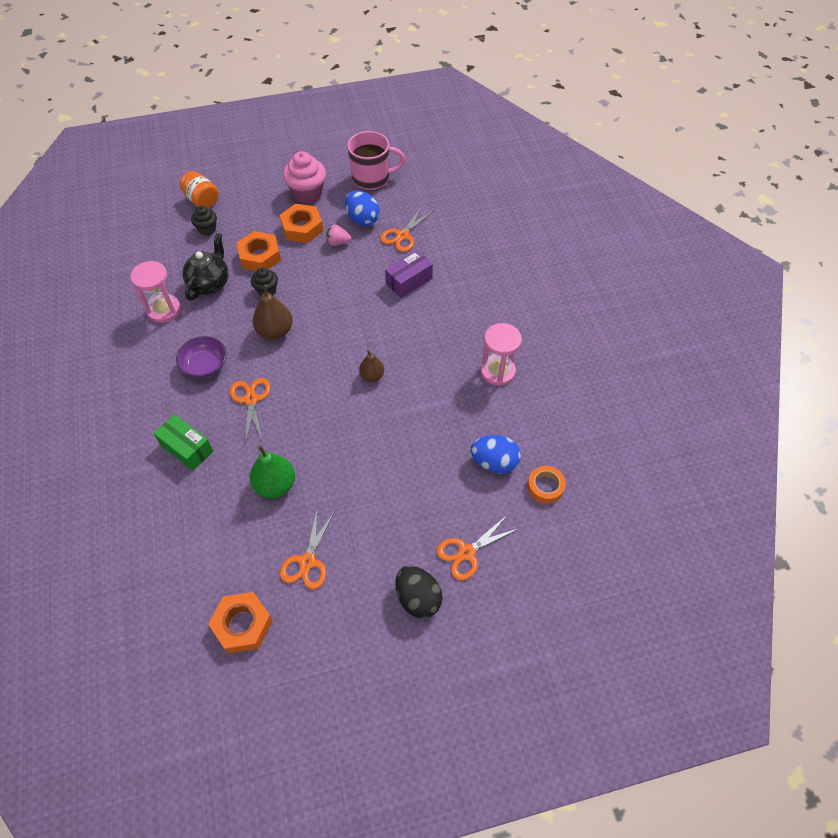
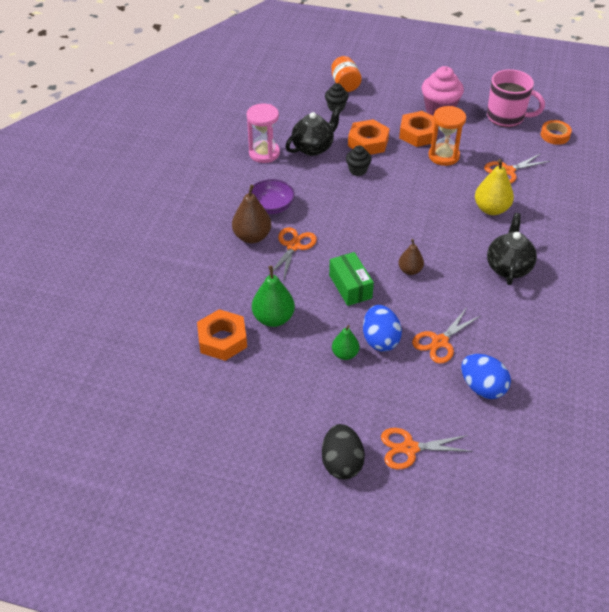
camera: 30 degrees right, 10 degrees down
green box [154,414,213,471] -> green box moved to [329,252,374,306]
orange nut [208,592,273,654] -> orange nut moved to [197,309,247,361]
brown pear [253,285,293,340] -> brown pear moved to [232,185,271,243]
orange scissors [280,511,335,589] -> orange scissors moved to [412,309,480,364]
pink strawberry [326,225,351,246] -> orange hourglass [429,106,466,166]
blue egg [345,190,380,226] -> blue egg moved to [363,305,402,352]
purple box [385,250,433,298] -> yellow pear [475,159,514,215]
pink hourglass [480,323,522,386] -> none
orange tape [527,466,566,504] -> orange tape moved to [541,120,572,145]
none -> green pear [332,325,359,360]
none -> black teapot [487,213,537,285]

